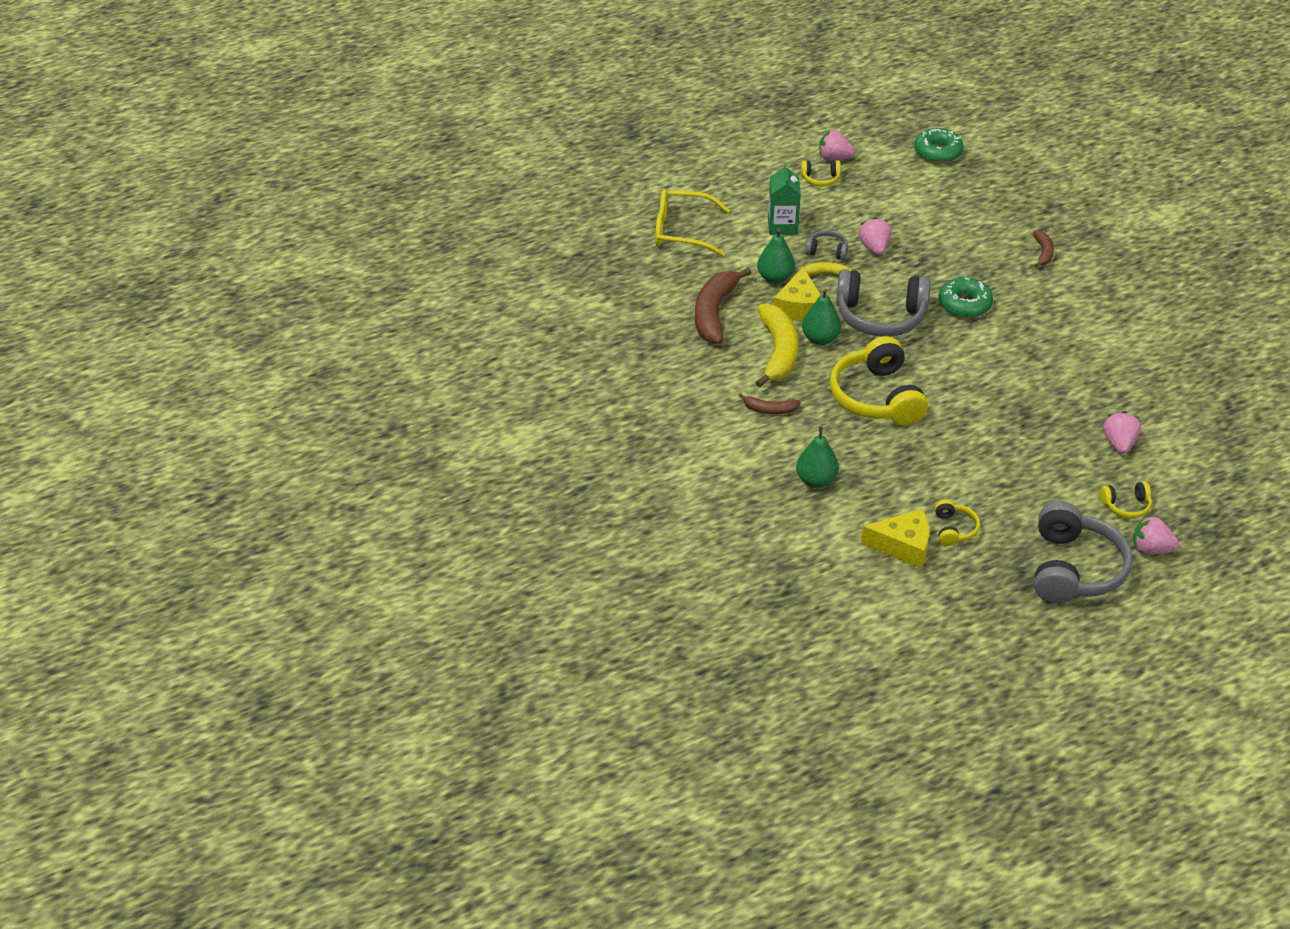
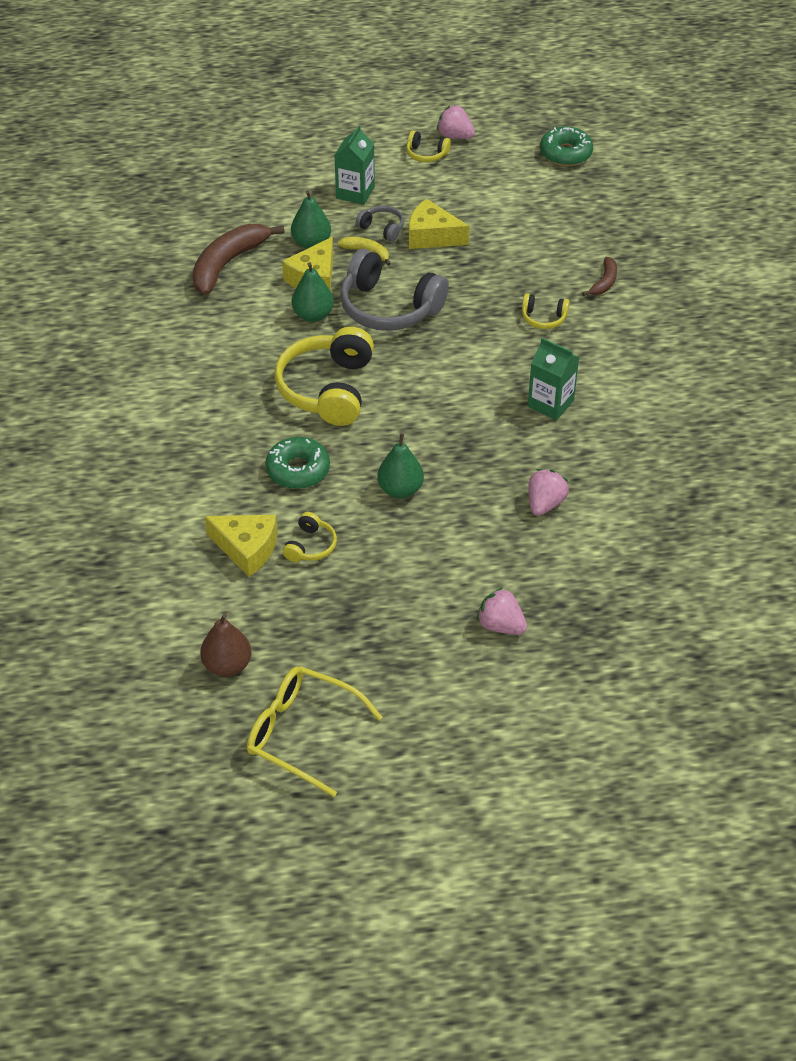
camera: 20 degrees right, 5 degrees up
yellow glasses [655,189,730,256] -> yellow glasses moved to [247,666,382,797]
brown banana [738,393,801,414] -> none
yellow banana [755,304,798,388] -> none
green pear [796,426,839,488] -> green pear moved to [377,433,424,498]
pink strawberry [859,217,891,255] -> yellow cheese [409,199,469,249]
green donut [938,277,993,318] -> green donut moved to [265,437,330,489]
grey headphones [1034,501,1133,603] -> none
yellow headphones [1100,482,1152,518] -> yellow headphones moved to [522,293,570,329]
none -> brown pear [200,614,252,677]
none -> green carton [528,338,579,420]

